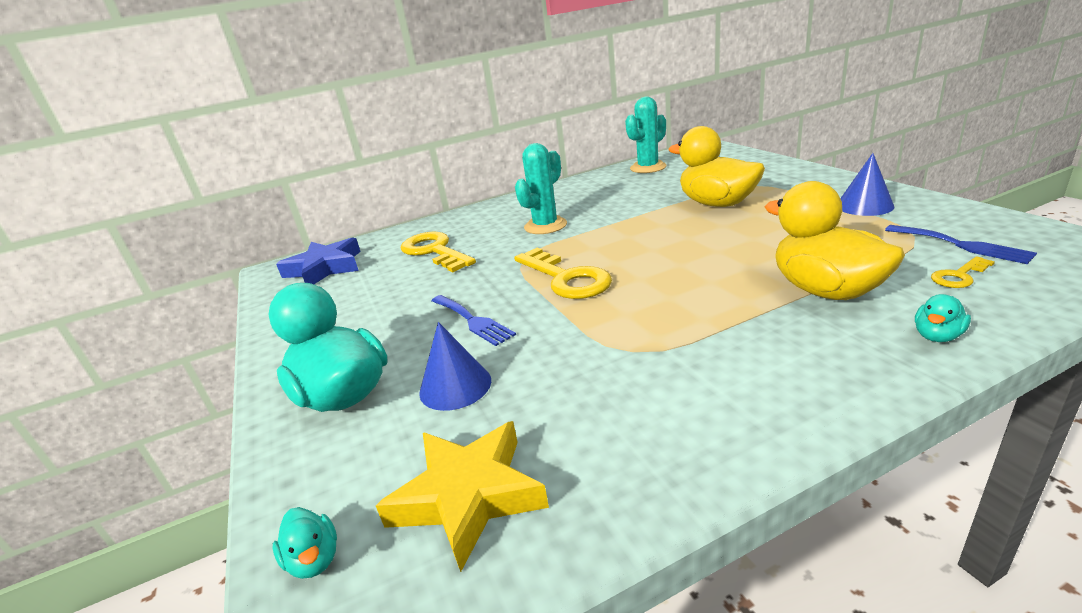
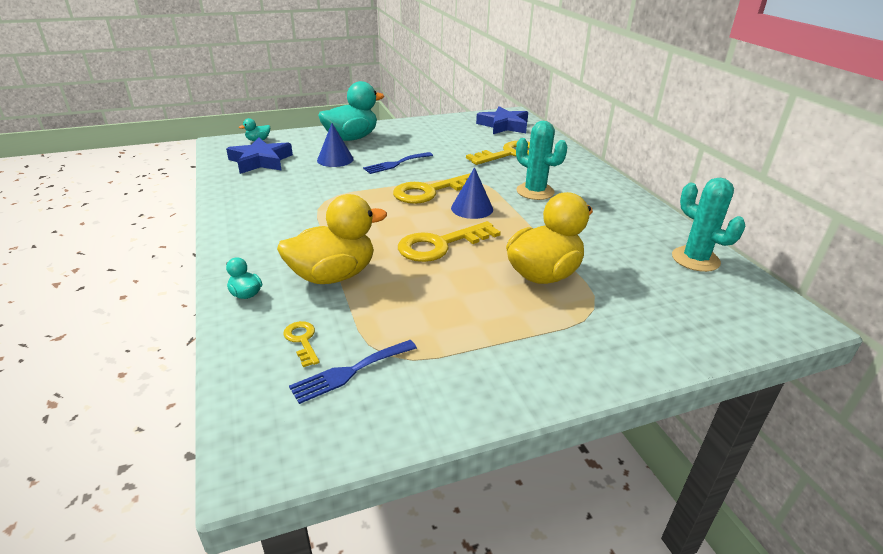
camera: 90 degrees right, 5 degrees up
yellow star [376,421,549,572] -> blue star [226,138,293,174]
blue cone [840,153,895,216] -> blue cone moved to [451,167,493,219]
none -> yellow key [398,221,501,262]

